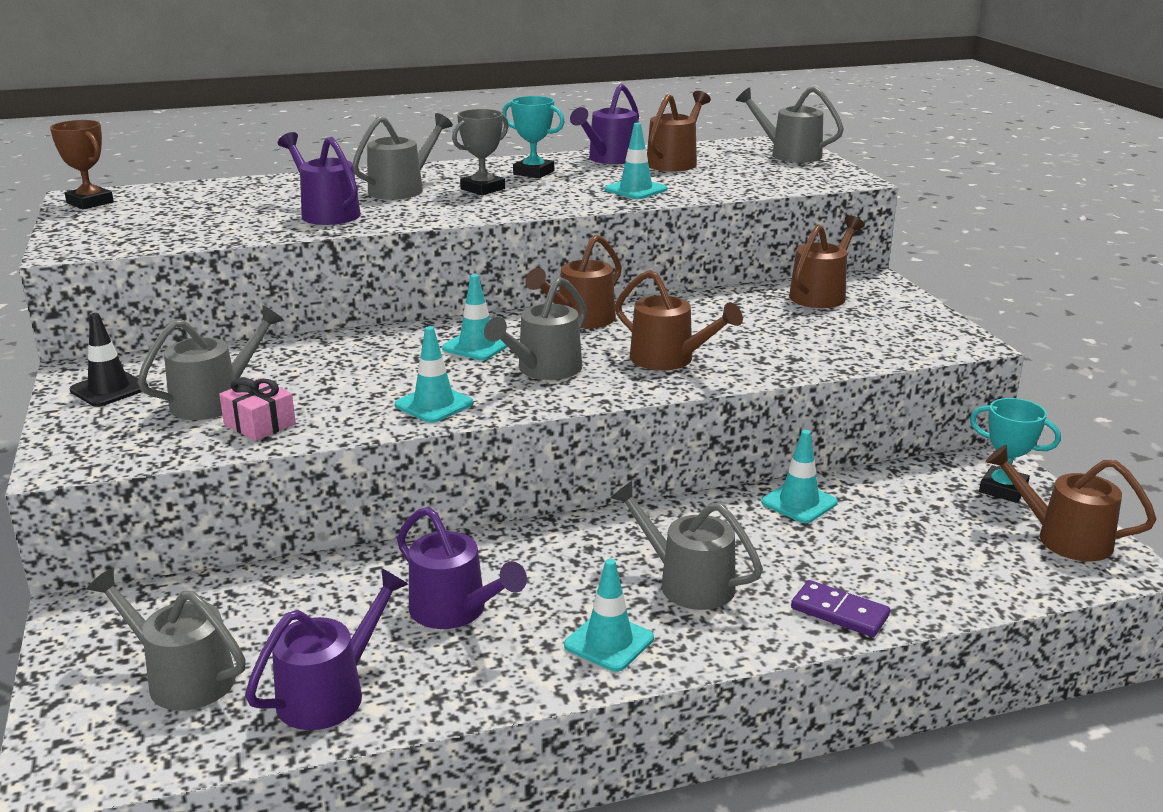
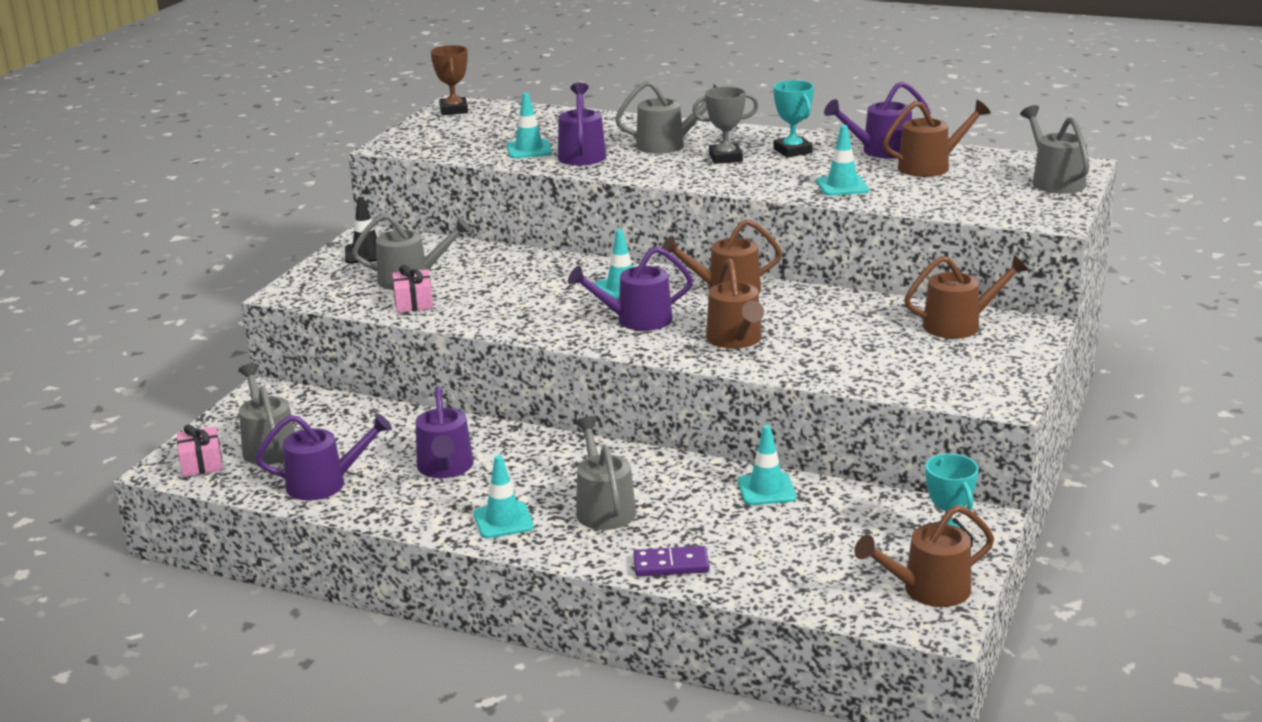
camera: 40 degrees right, 0 degrees up
turquoise traffic cone [395,326,474,423] -> turquoise traffic cone moved to [506,92,552,158]
grey watering can [484,277,587,380] -> purple watering can [568,246,693,331]
purple domino [791,580,890,637] -> purple domino turned 75 degrees counterclockwise [633,546,710,576]
brown watering can [985,445,1156,561] -> brown watering can turned 90 degrees counterclockwise [855,505,994,607]
none -> pink gift [177,424,223,477]

